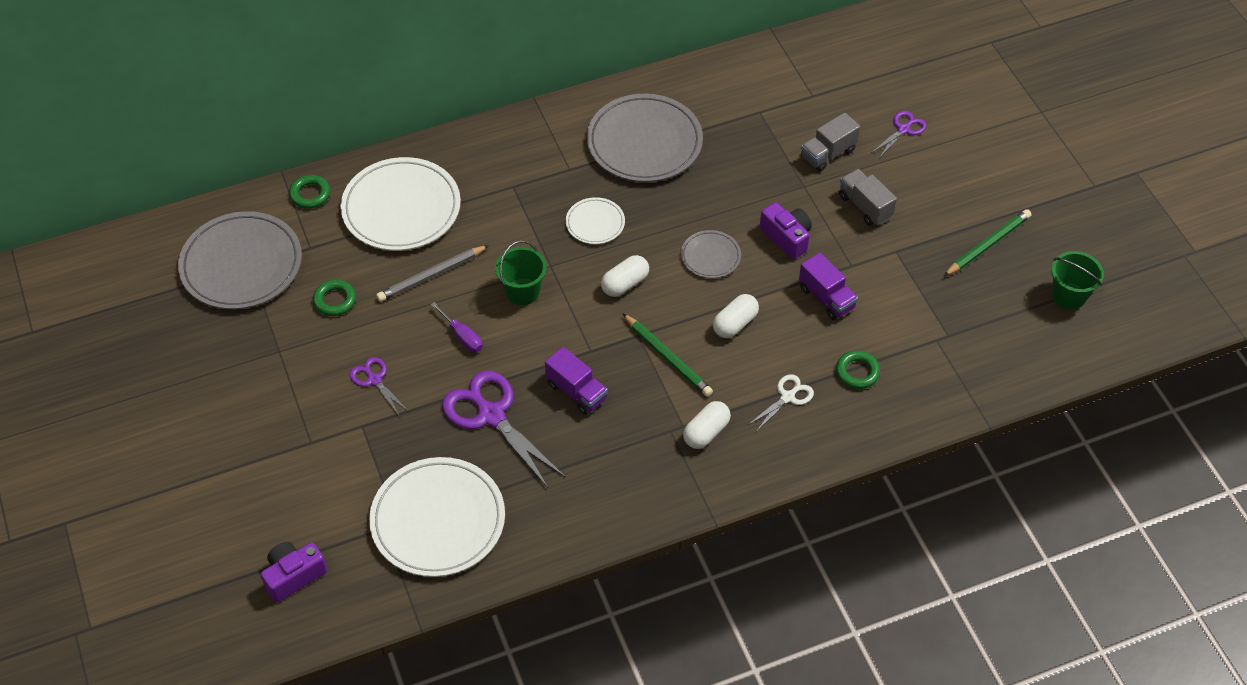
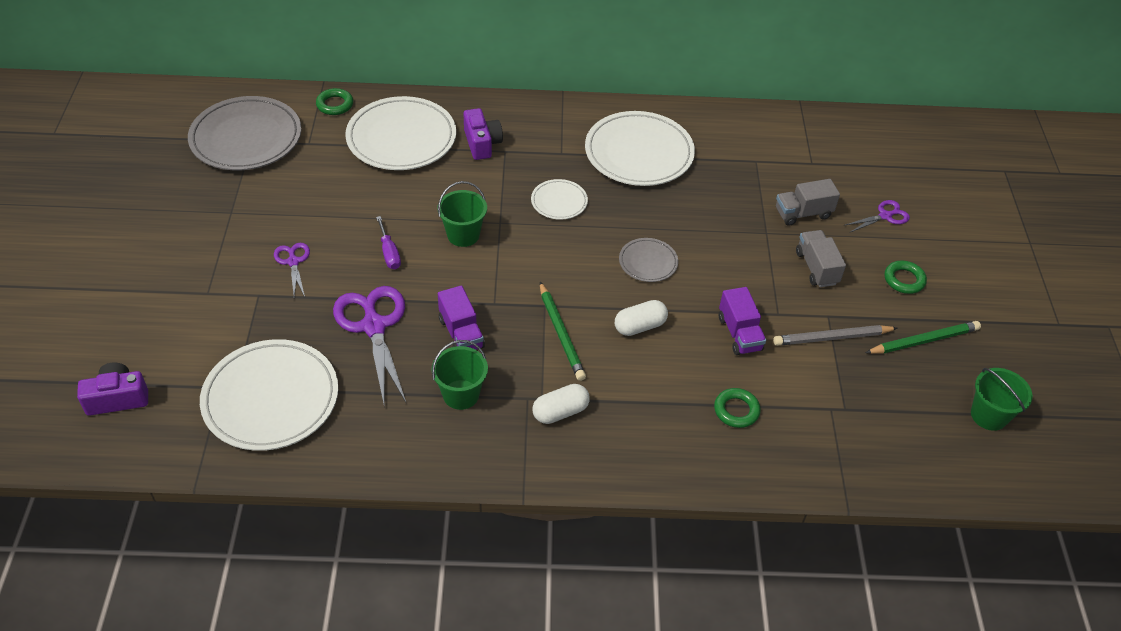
camera: 20 degrees right, 5 degrees down
green ring [313,280,356,316] -> green ring moved to [885,260,927,294]
grey pencil [376,245,489,302] -> grey pencil moved to [773,325,898,346]
grey plate [587,94,703,182] -> white plate [585,111,695,186]
white capsule [601,255,649,297] -> none
white scissors [748,374,814,432] -> none
purple camera [760,202,812,259] -> purple camera moved to [464,108,503,160]
none -> green bucket [432,340,488,410]

